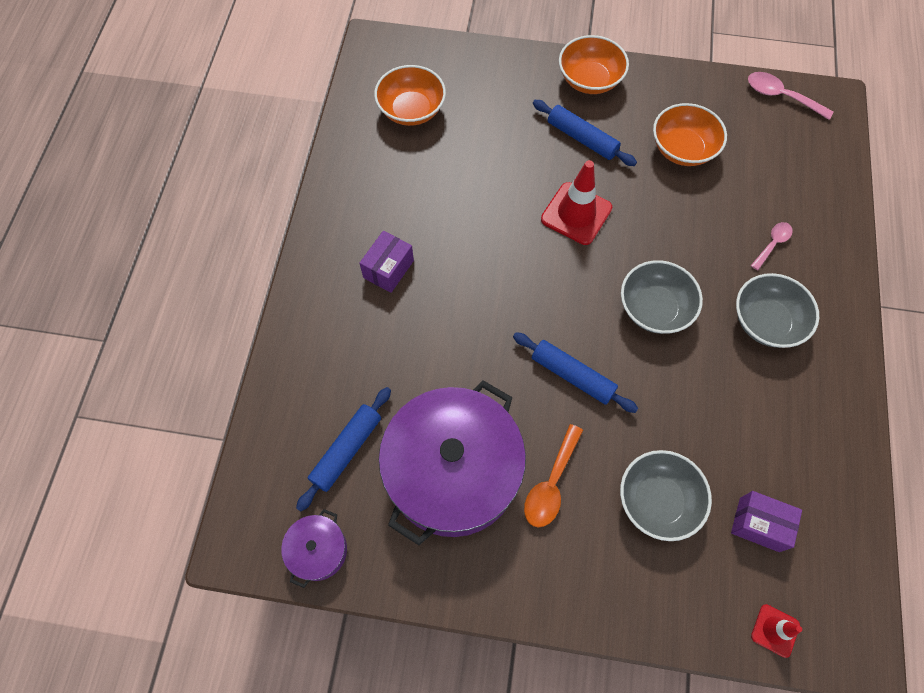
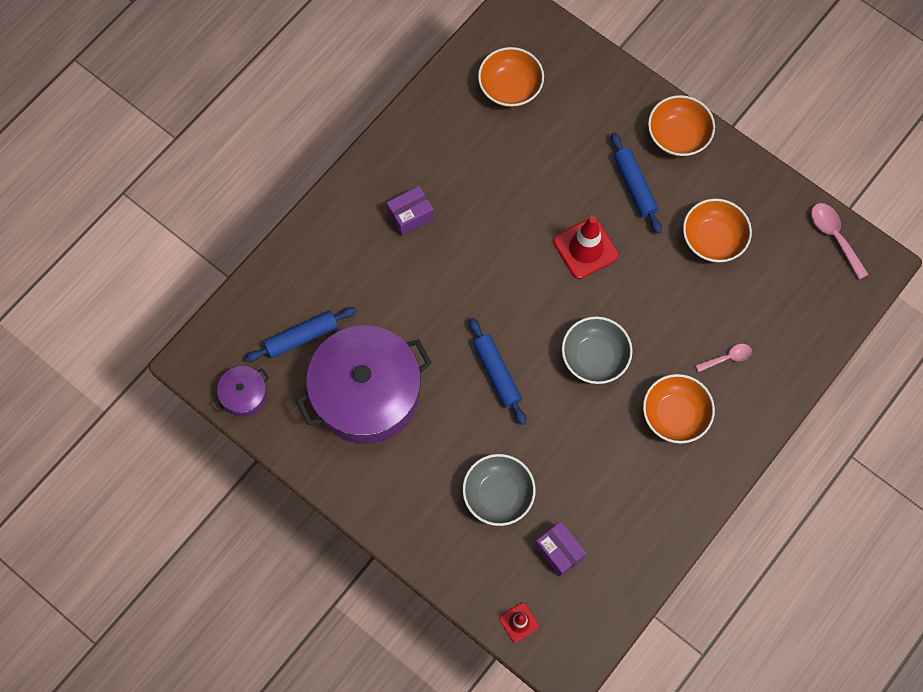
camera: 30 degrees right, 5 degrees up
orange spoon [524,424,583,528] -> none
grey bowl [736,273,819,348] -> orange bowl [643,374,715,443]

